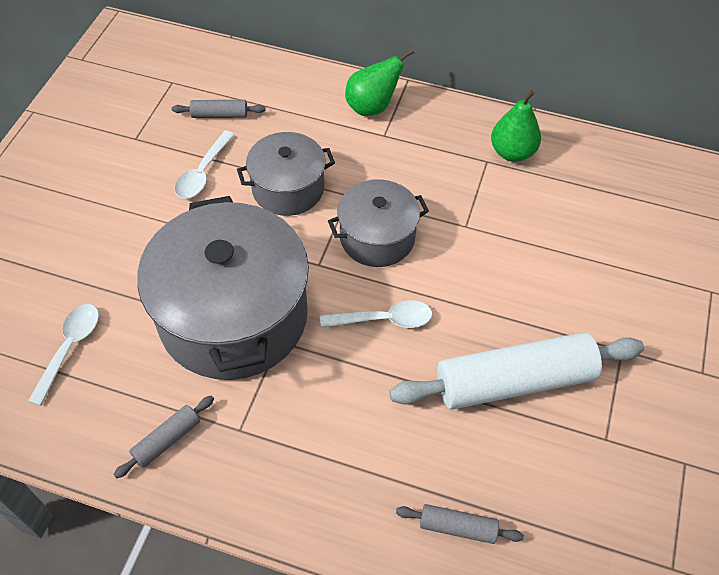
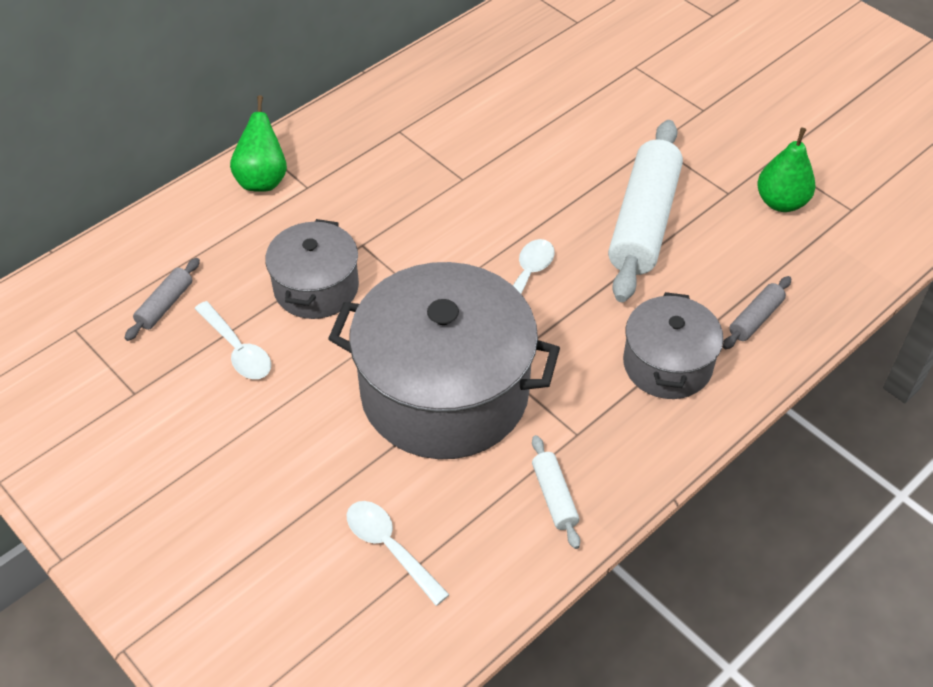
camera: 60 degrees left, 5 degrees down
grey rolling pin [114,396,214,478] -> white rolling pin [532,435,580,549]
grey pot [328,179,429,267] -> grey pot moved to [623,292,723,399]
green pear [491,90,541,162] -> green pear moved to [757,128,816,212]

